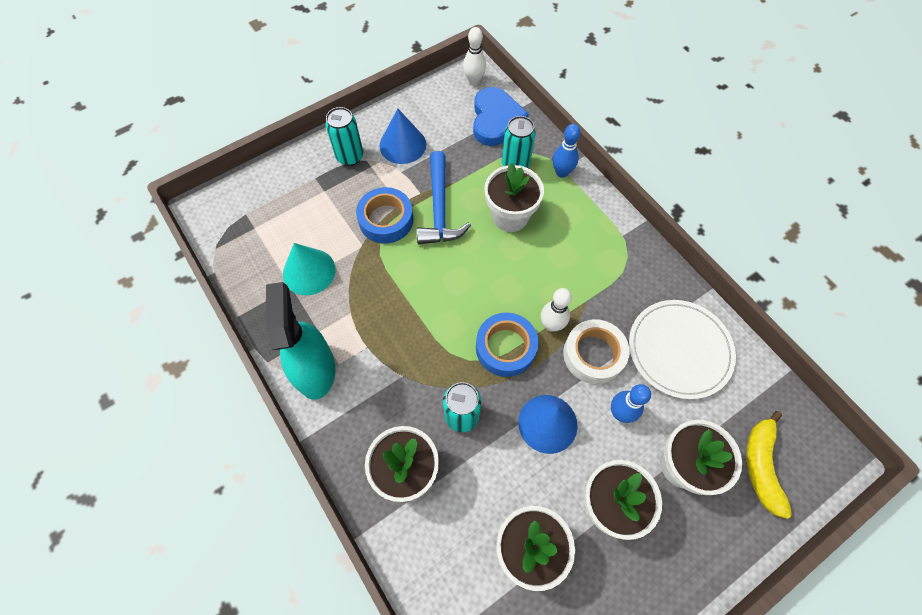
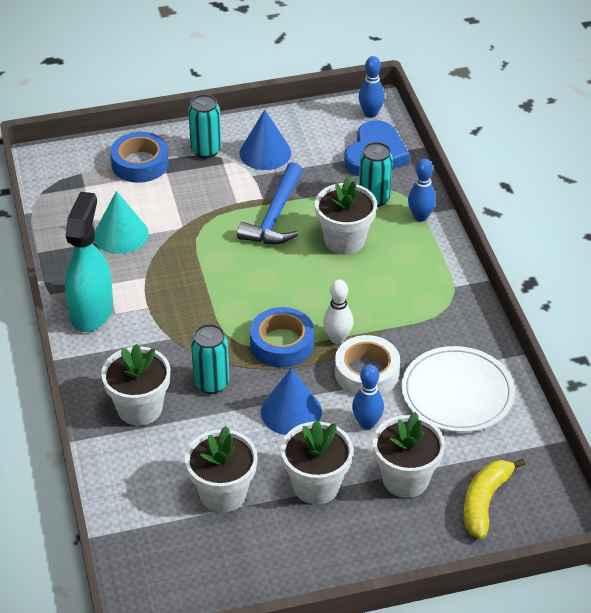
camera: 20 degrees right, 20 degrees down
blue tape [356,187,413,244] -> blue tape moved to [110,132,169,183]
white bowling pin [463,27,486,85] -> blue bowling pin [359,56,385,118]

